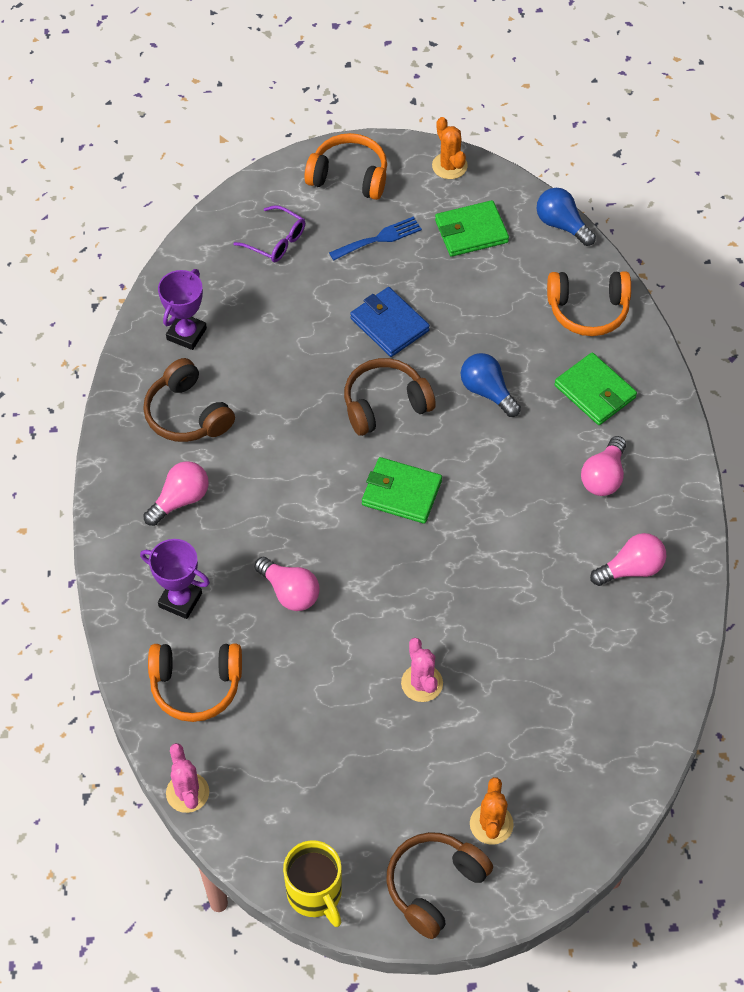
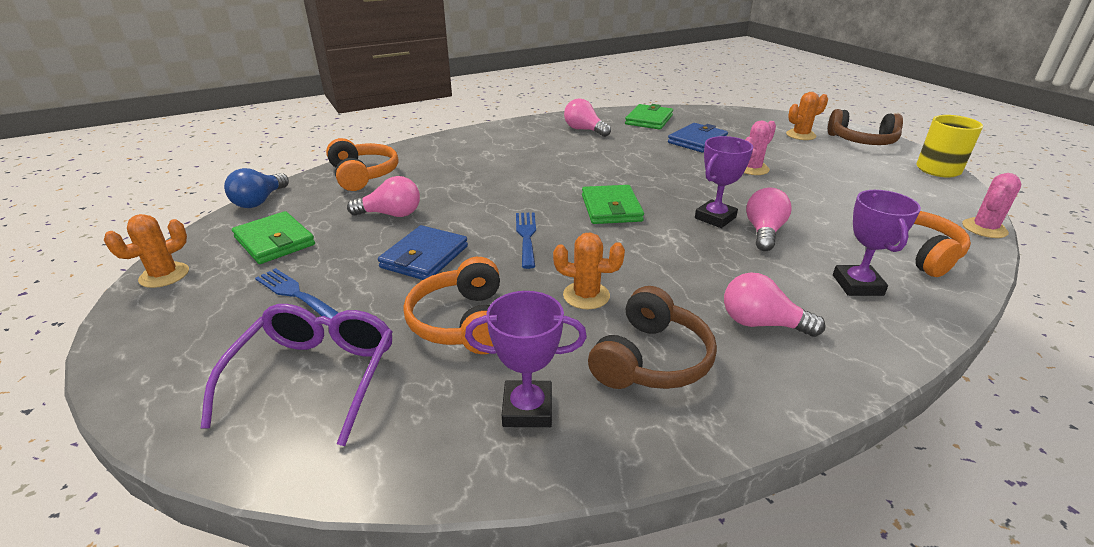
camera: 115 degrees left, 25 degrees down
purple glasses [233,205,305,262] -> purple glasses [201,304,393,446], size x1.60
orange headphones [304,133,387,200] -> orange headphones moved to [404,257,500,354]
brown headphones [344,358,436,436] -> blue fork [516,212,536,269]
blue light bulb [461,353,521,417] -> none
green wallet [554,352,637,425] -> green wallet moved to [625,104,673,129]
pink light bulb [581,436,626,496] -> pink light bulb moved to [347,176,420,217]
none -> orange cactus [553,232,625,309]
none -> blue wallet [668,123,728,153]
none -> purple trophy [695,136,753,228]

